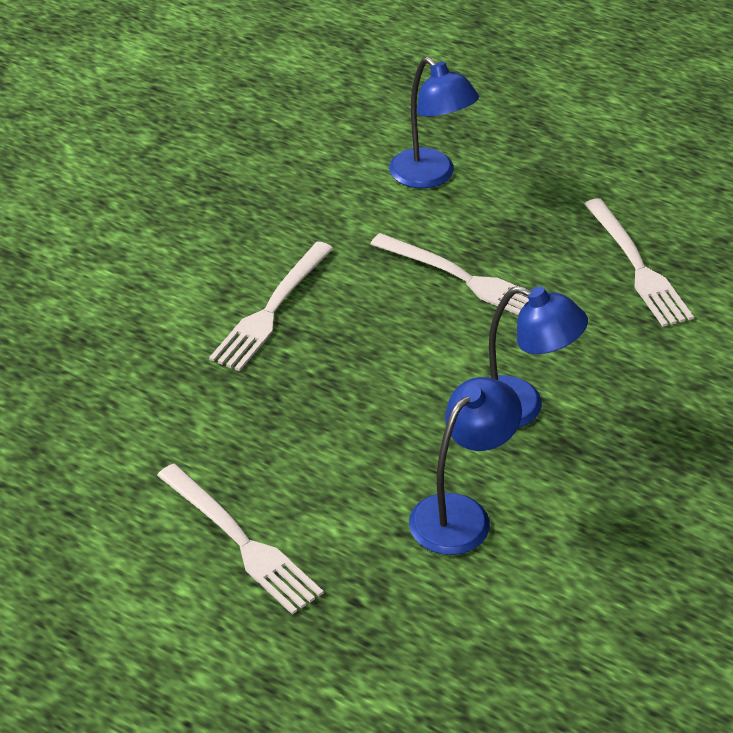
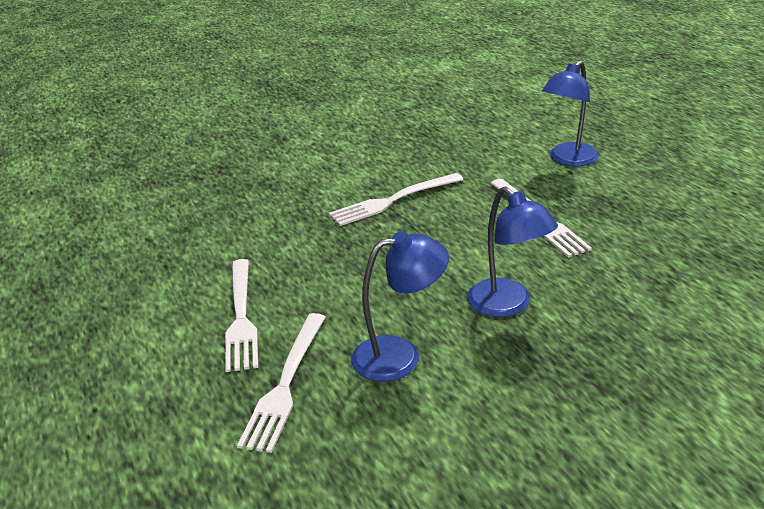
camera: 35 degrees right, 10 degrees down
blue lamp [389,57,479,188] -> blue lamp turned 45 degrees clockwise [542,60,599,167]
white fork [584,198,694,327] -> white fork moved to [237,313,326,453]

